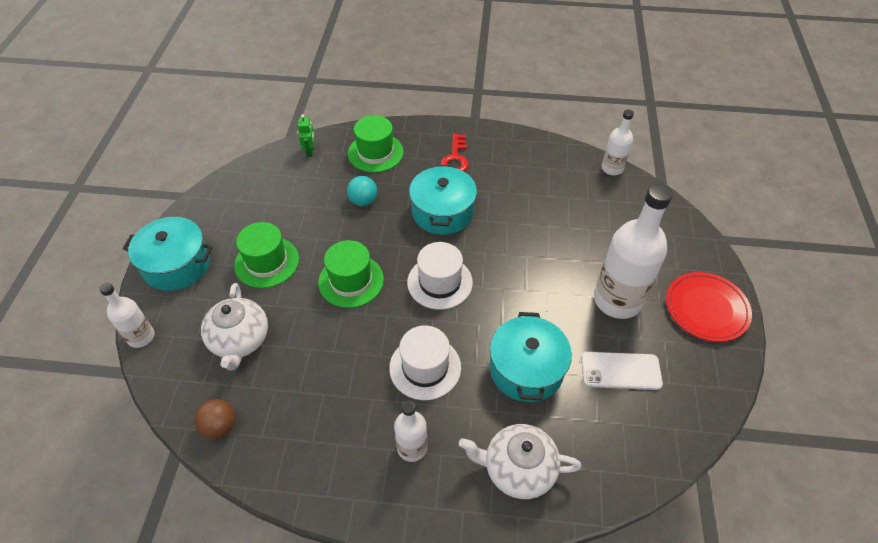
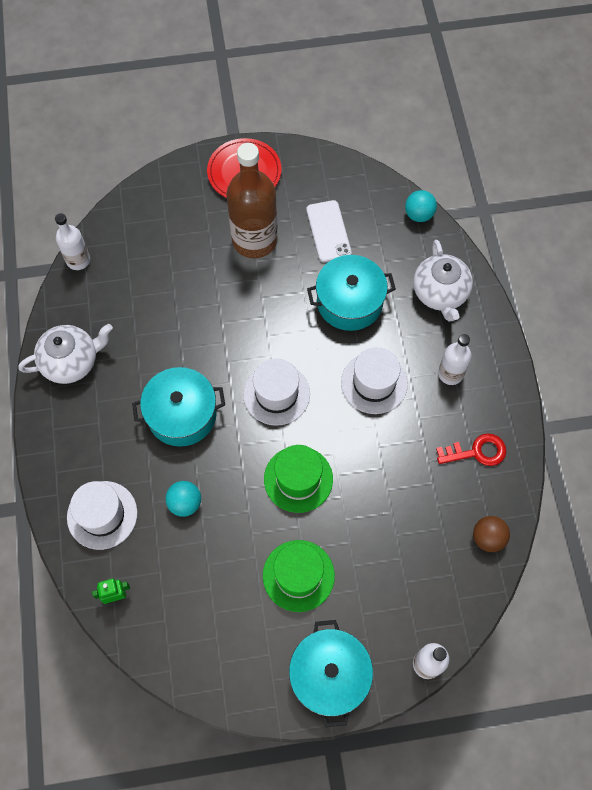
camera: 105 degrees left, 15 degrees up
white teapot [201,283,268,371] -> white teapot moved to [19,324,113,384]
green hat [348,115,404,173] -> white hat [67,481,137,550]
red key [441,134,469,172] -> red key moved to [436,433,507,466]
white bottle [594,184,673,319] -> brown bottle [226,143,278,258]
none -> turquoise ball [405,190,437,222]

